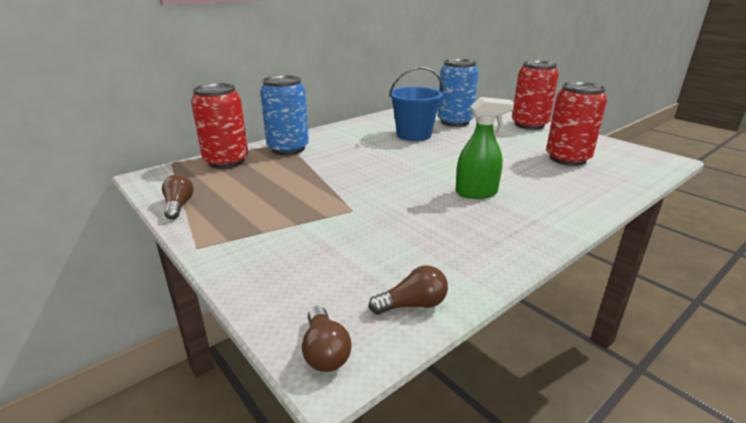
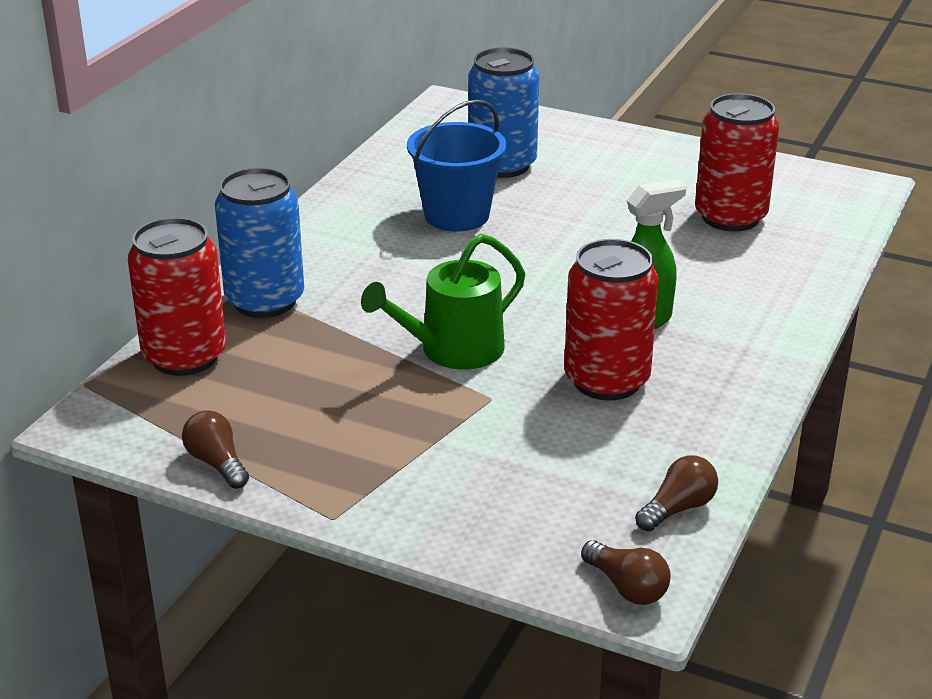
camera: 25 degrees left, 5 degrees up
red can [512,60,559,130] -> red can moved to [564,239,659,400]
none -> green watering can [361,234,525,370]

